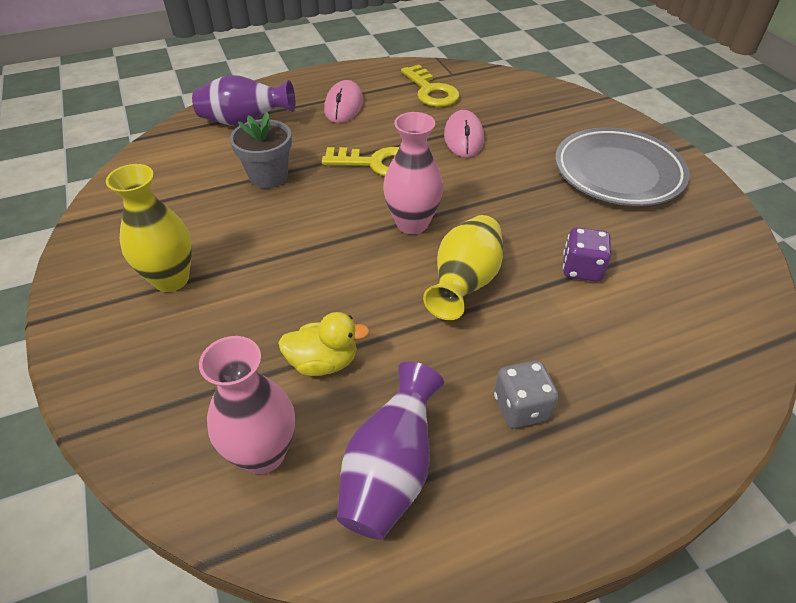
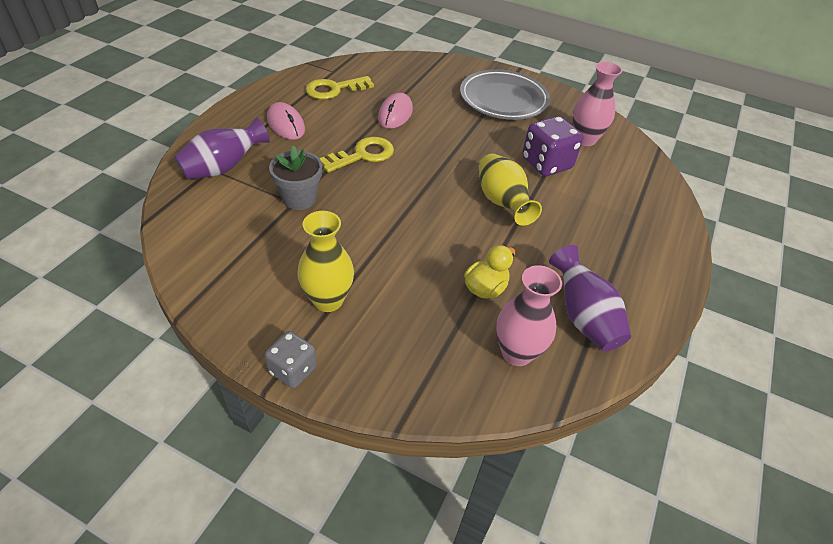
camera: 45 degrees left, 0 degrees up
pink vase [383,112,443,234] -> pink vase moved to [573,62,622,146]
yellow key [401,65,460,107] -> yellow key turned 135 degrees clockwise [305,76,374,100]
pink mouse [444,110,484,158] -> pink mouse turned 60 degrees clockwise [378,93,413,129]
grey dice [494,360,559,428] -> grey dice moved to [265,331,317,388]
purple dice [563,227,611,282] -> purple dice [522,116,583,176], size x1.60

